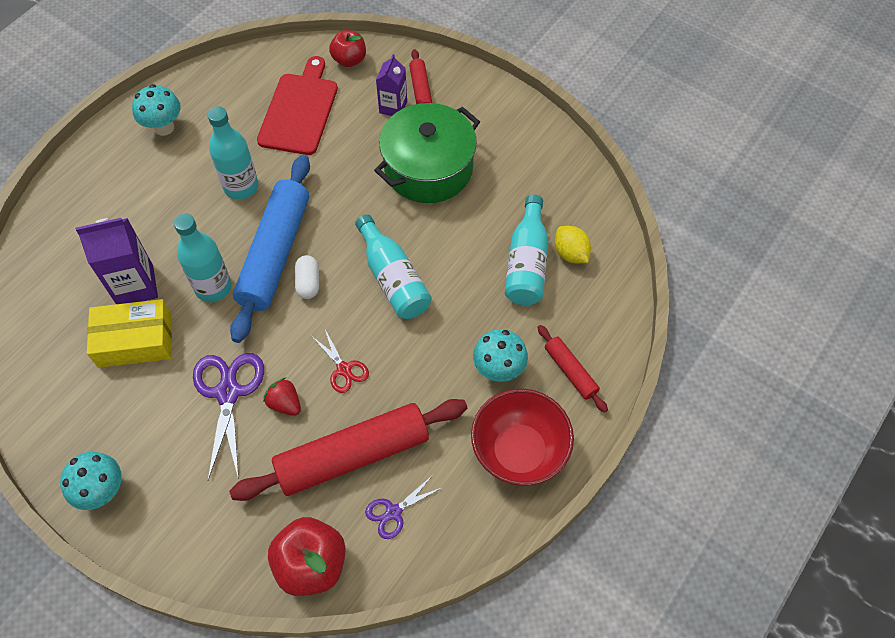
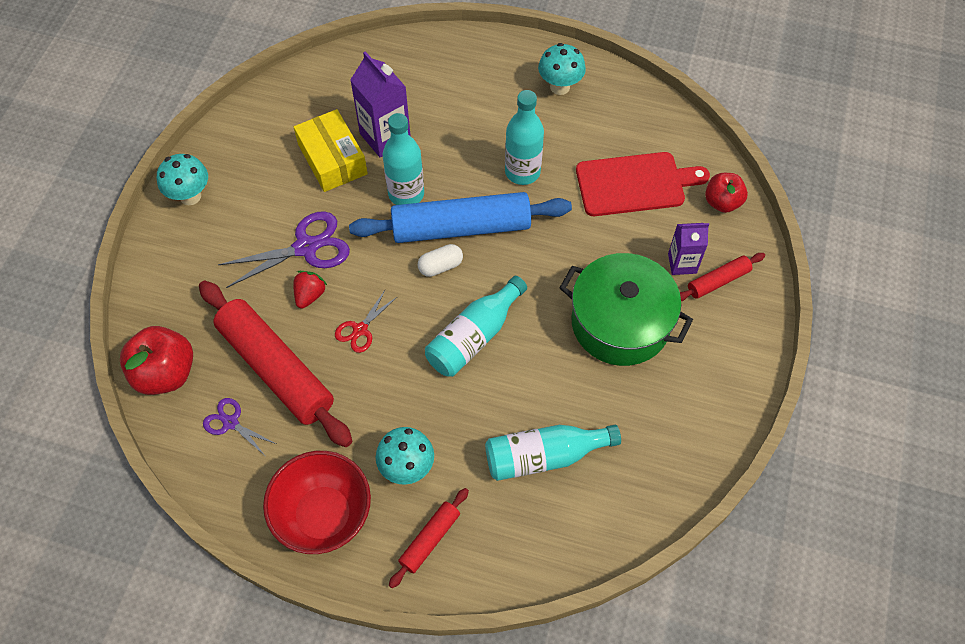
camera: 70 degrees right, 0 degrees up
yellow lemon [555,226,591,263] -> none

